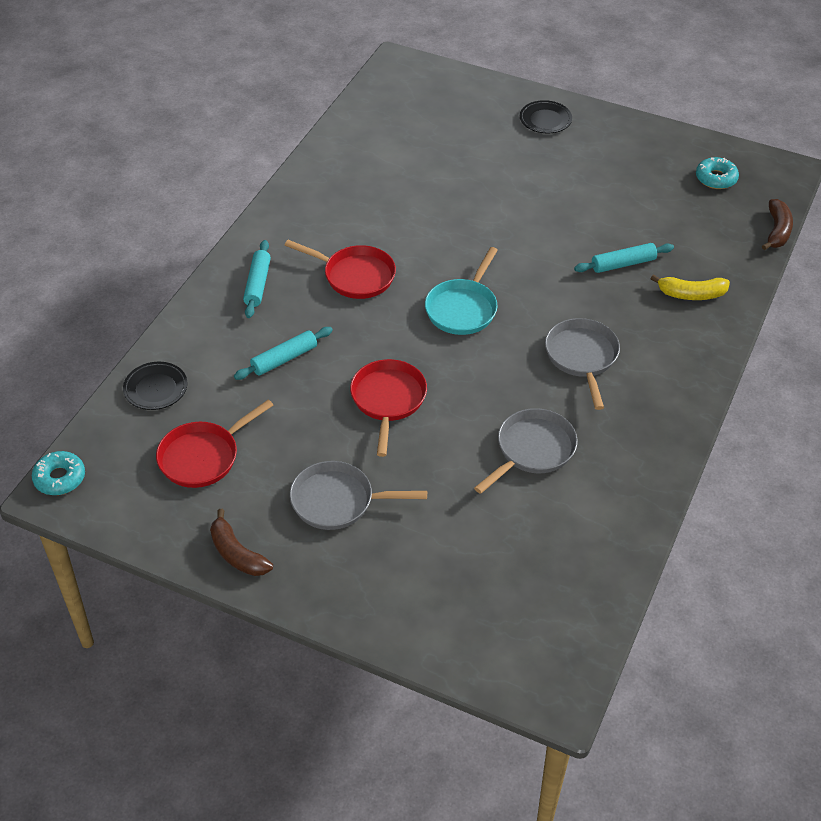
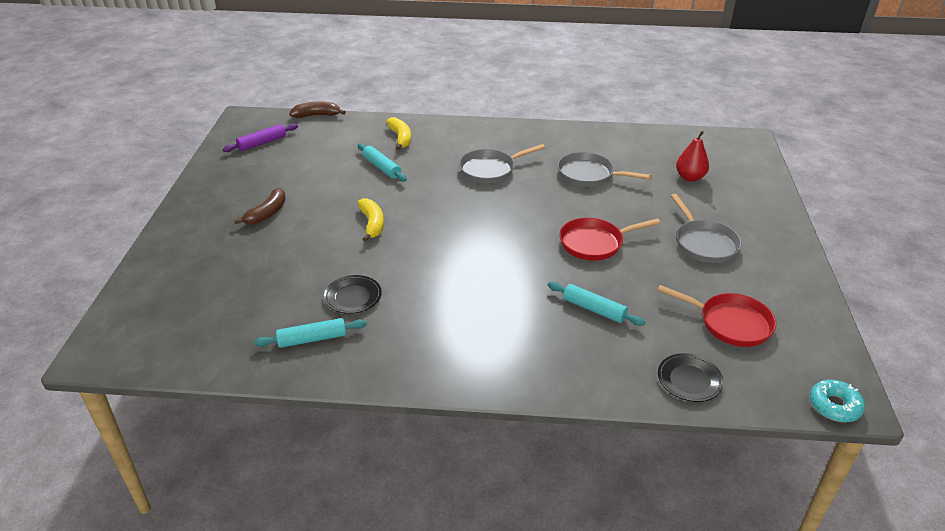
camera: 110 degrees left, 10 degrees down
brown banana [210,509,273,576] -> brown banana moved to [234,188,286,225]
turquoise rolling pin [243,240,271,318] -> turquoise rolling pin moved to [254,318,367,348]
red pan [285,240,396,299] -> none
turquoise pan [425,247,498,335] -> none
black plate [520,100,572,133] -> black plate moved to [324,275,382,314]
turquoise donut [696,157,739,189] -> purple rolling pin [223,123,298,152]
none -> yellow banana [357,198,384,242]
none -> red pear [676,131,709,182]

